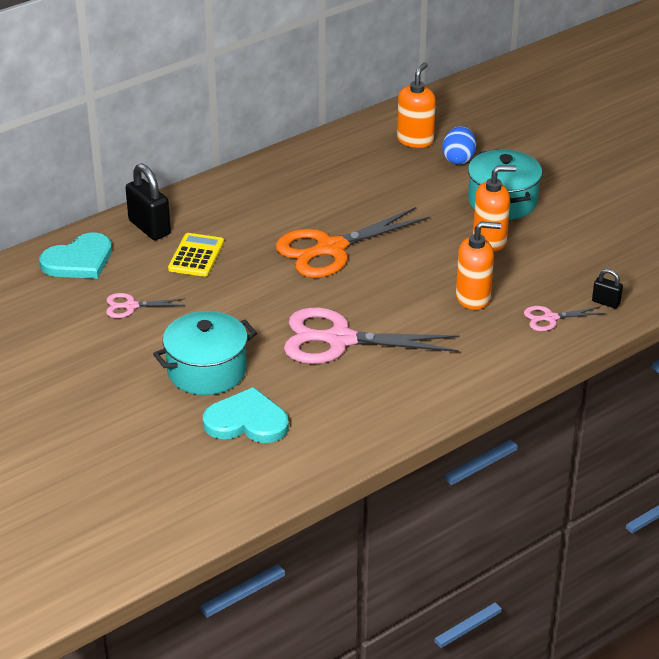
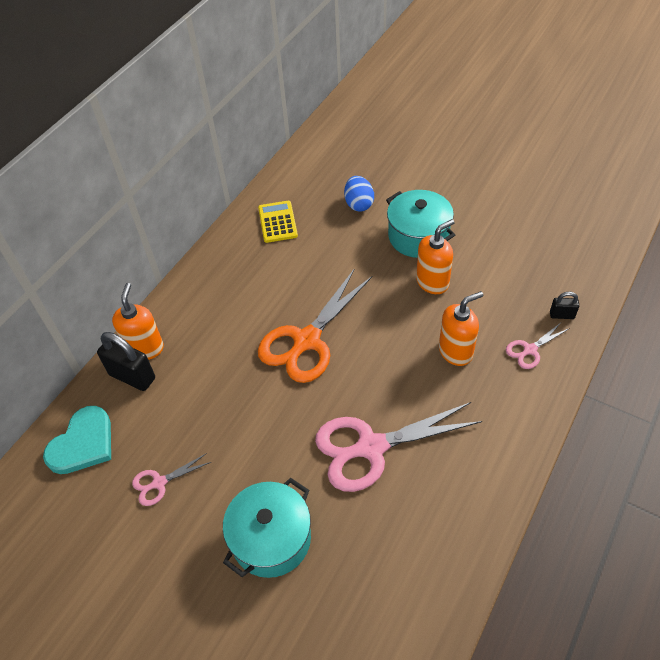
camera: 20 degrees left, 15 degrees up
yellow calculator [168,233,224,277] -> yellow calculator moved to [258,201,298,243]
turquoise heart [203,387,289,443] -> none
orange soap dispenser [397,62,436,148] -> orange soap dispenser moved to [112,283,164,360]

